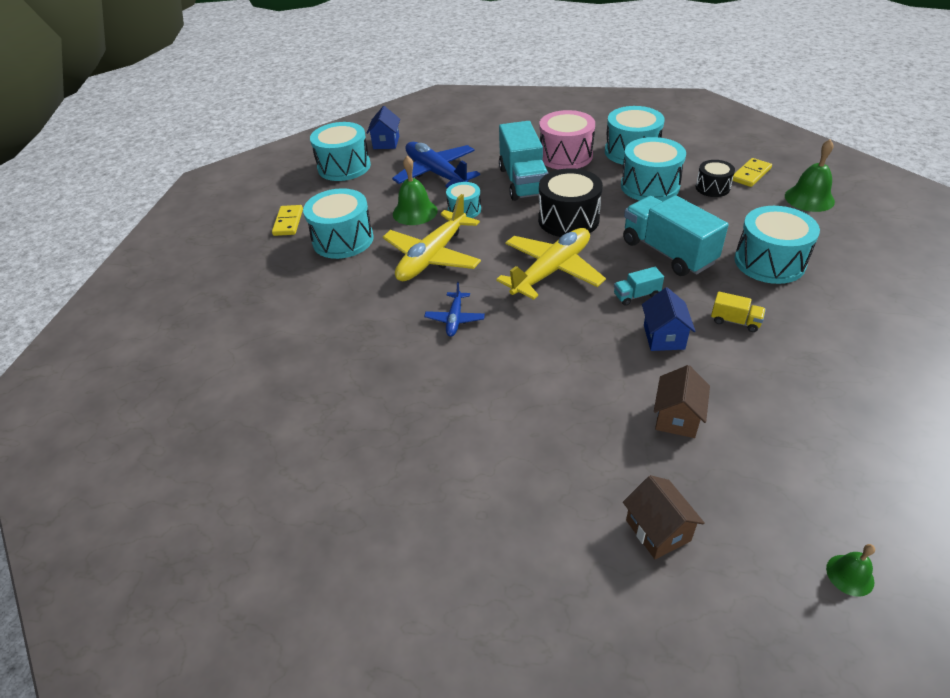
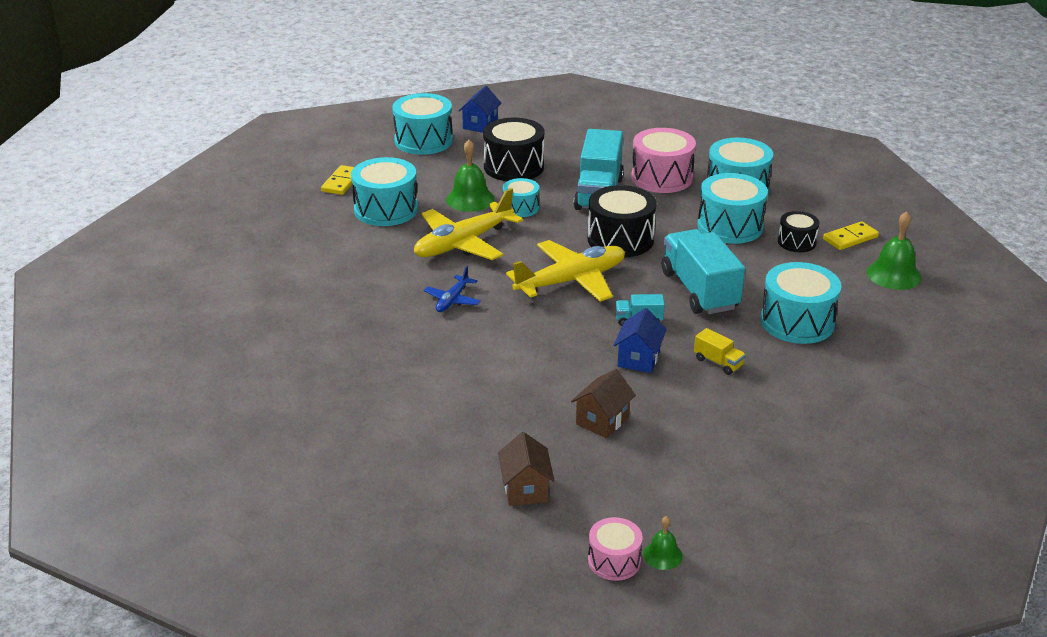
camera: 15 degrees right, 10 degrees down
blue plane [392,142,480,188] -> black drum [483,118,544,181]
none -> pink drum [588,517,643,581]

